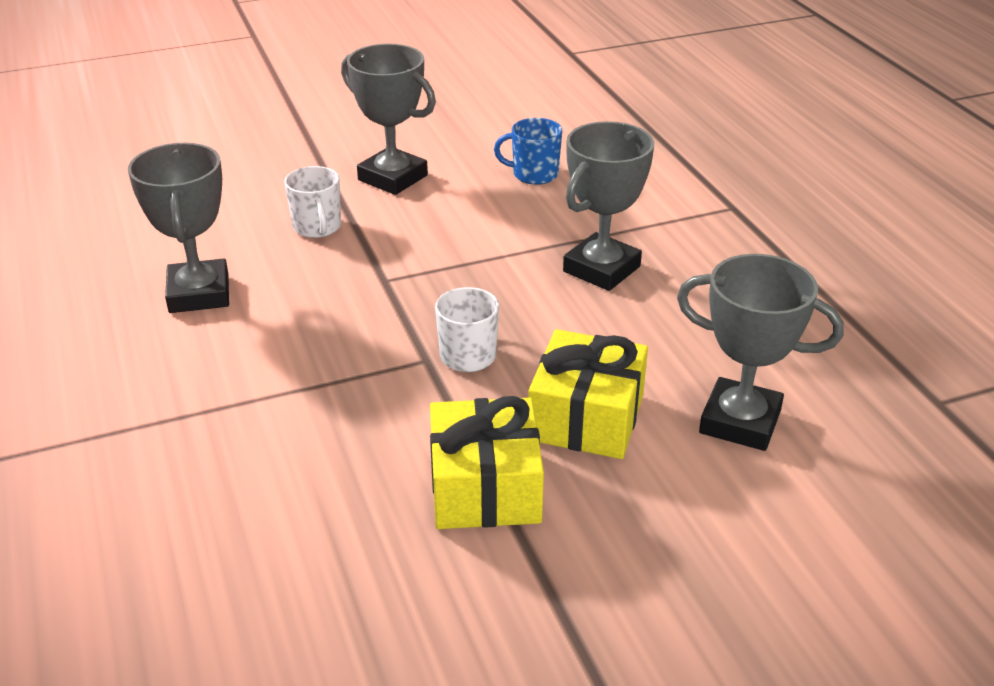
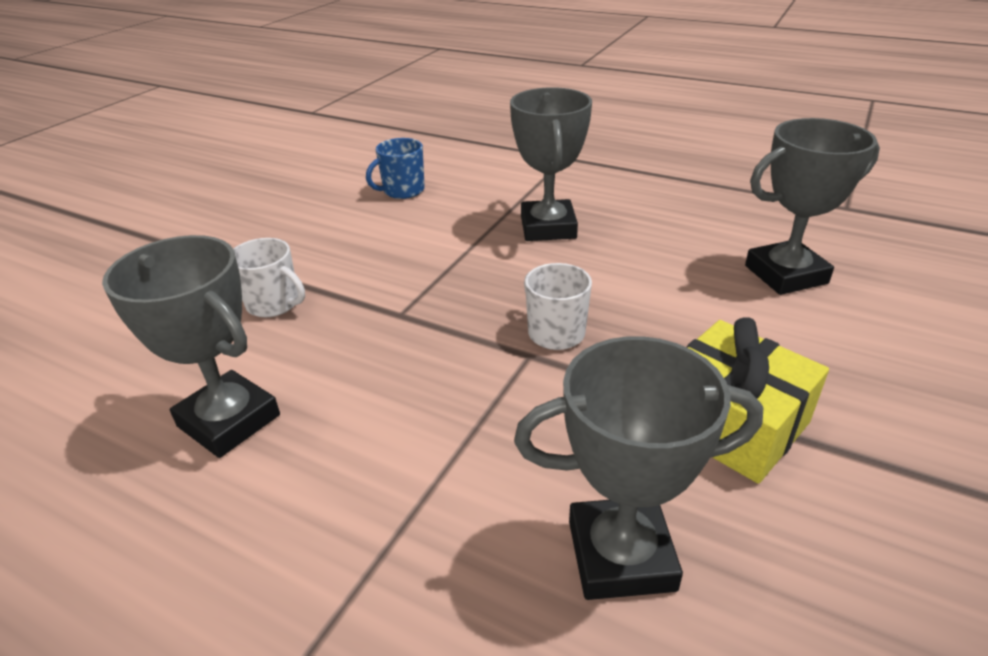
camera: 40 degrees left, 0 degrees up
grey trophy [341,44,436,195] -> grey trophy moved to [514,336,764,600]
yellow gift [528,329,648,459] -> none

